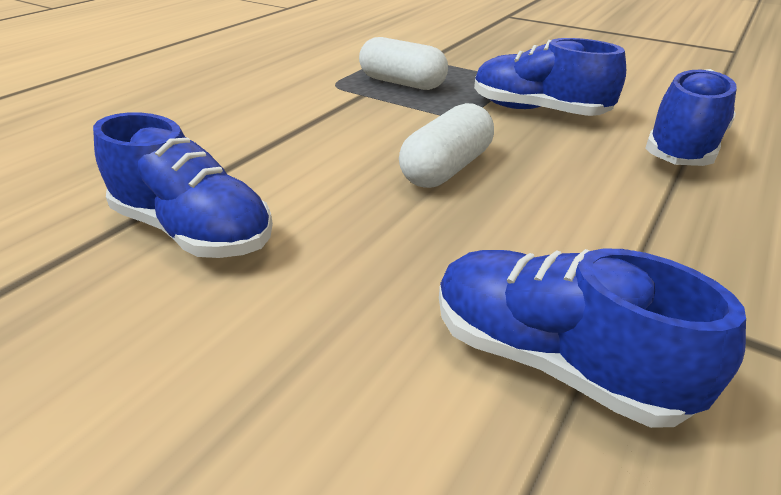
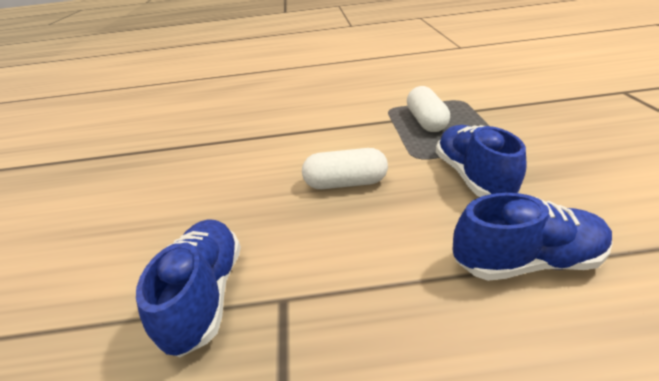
camera: 55 degrees right, 0 degrees up
blue shoe [93,112,273,258] -> none

